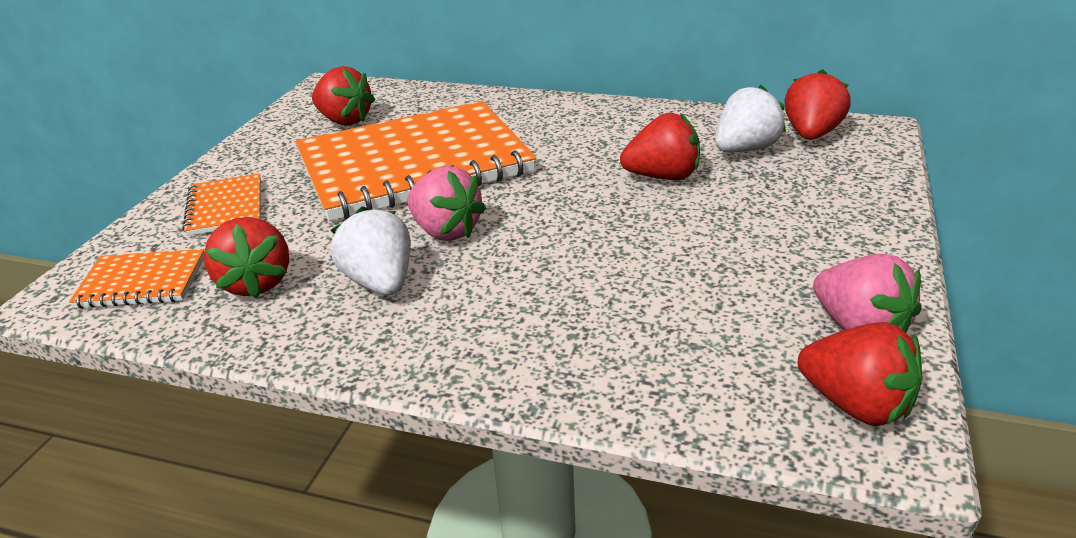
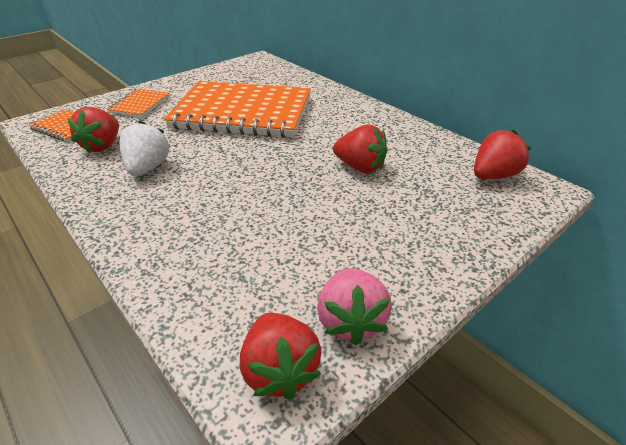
camera: 30 degrees right, 5 degrees up
red strawberry [312,66,375,125] -> none
pink strawberry [407,166,486,241] -> none
white strawberry [715,85,786,152] -> none

